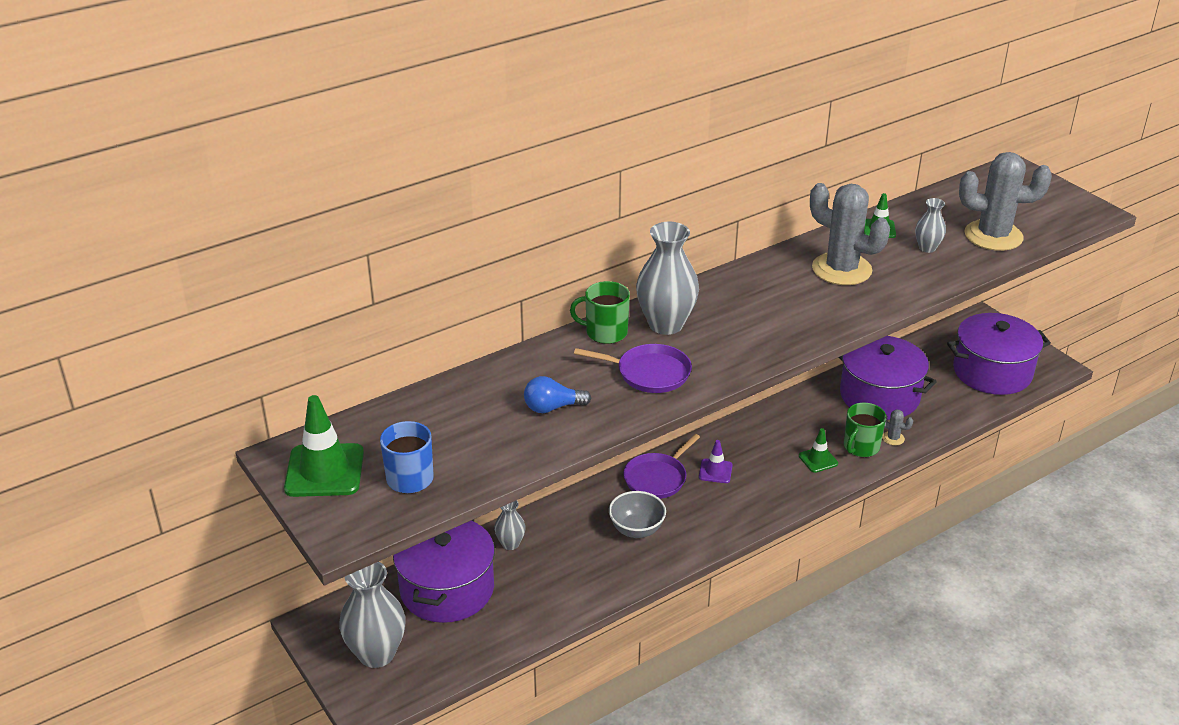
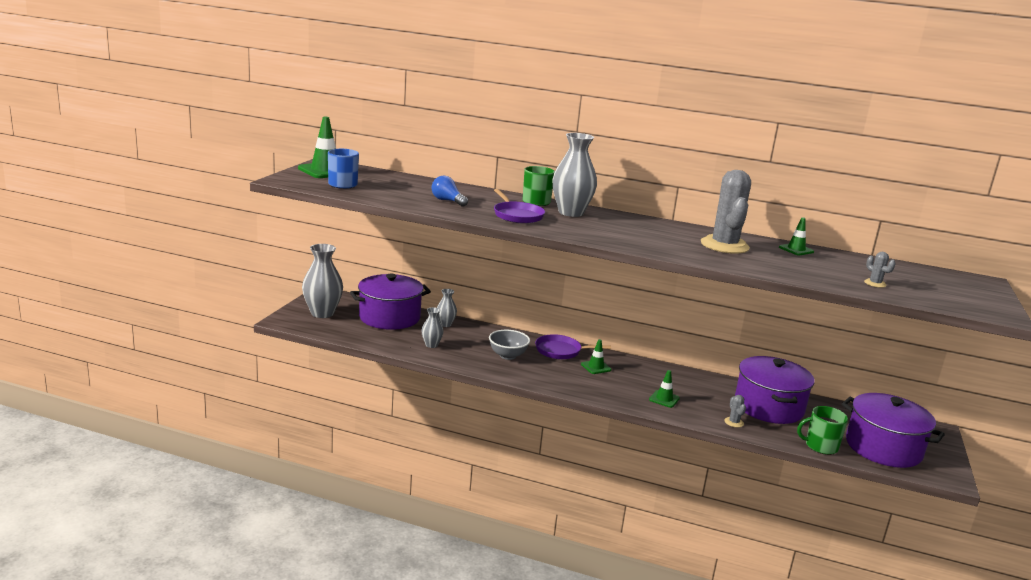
camera: 50 degrees right, 15 degrees down
purple traffic cone [699,440,733,483] -> green traffic cone [581,339,611,374]
green mug [844,402,886,457] -> green mug moved to [797,406,848,455]
grey vase [915,198,946,253] -> grey vase moved to [421,307,444,348]
grey cactus [959,152,1052,251] -> grey cactus [864,252,896,288], size x0.40

